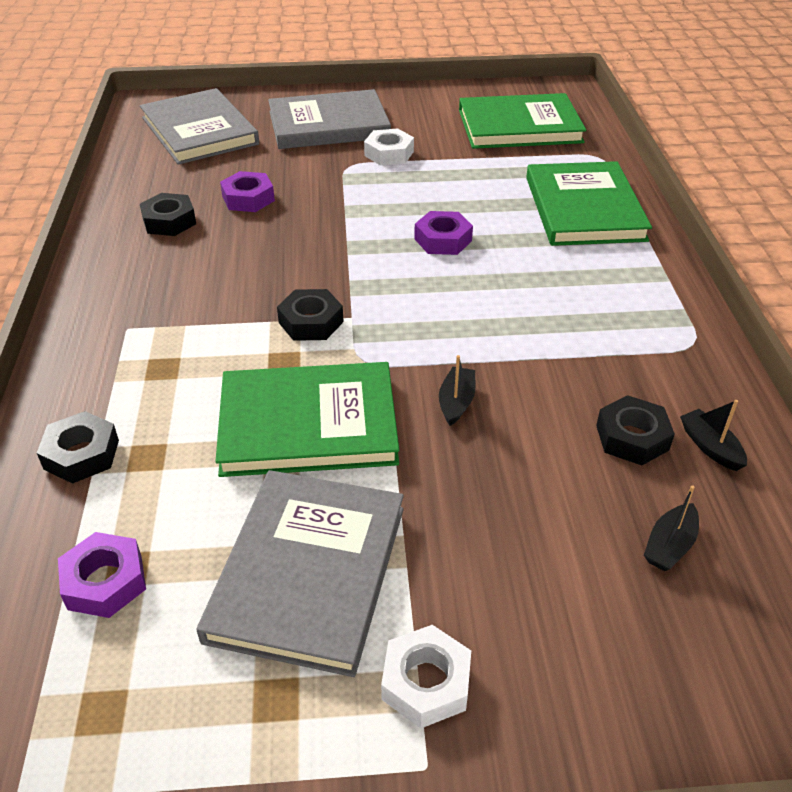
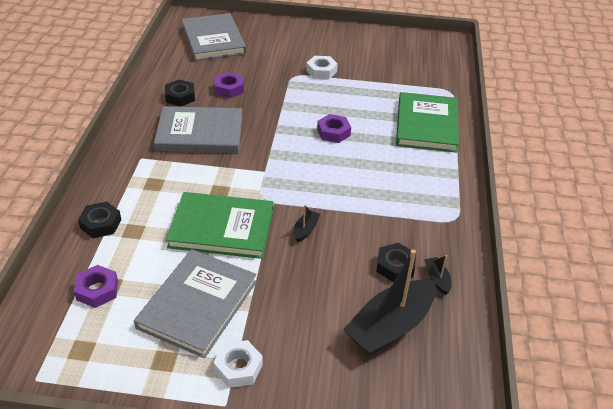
camera: 10 degrees right, 0 degrees up
grey book [268,89,391,149] -> grey book moved to [154,106,242,153]
black nut [277,289,344,341] -> none
green book [459,93,586,149] -> none
black boat [644,485,699,571] -> black boat [343,249,436,356], size x2.34

